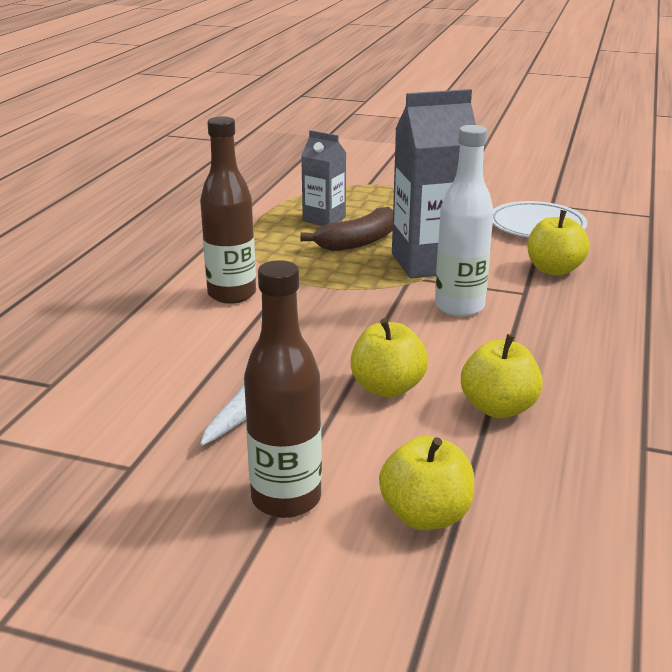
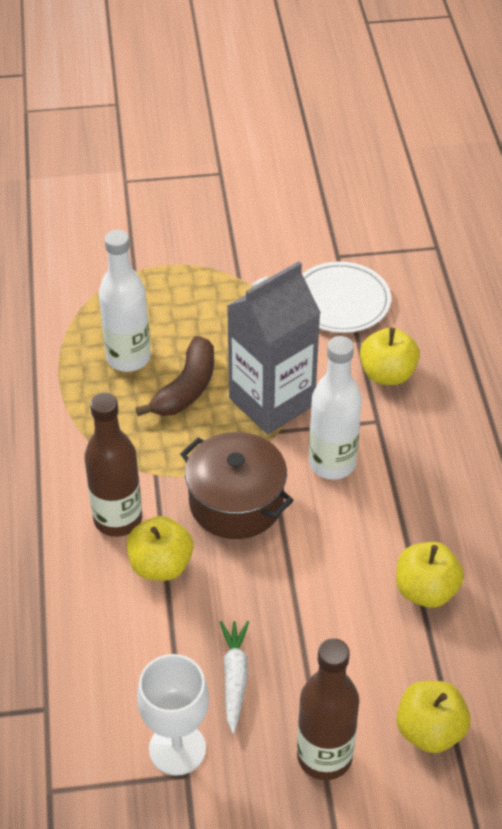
camera: 25 degrees left, 20 degrees up
grey carton [301,130,346,226] -> white bottle [99,230,151,372]
yellow apple [351,318,429,398] -> yellow apple moved to [127,516,193,581]
none -> white goblet [137,654,209,776]
none -> brown pot [180,432,294,539]

